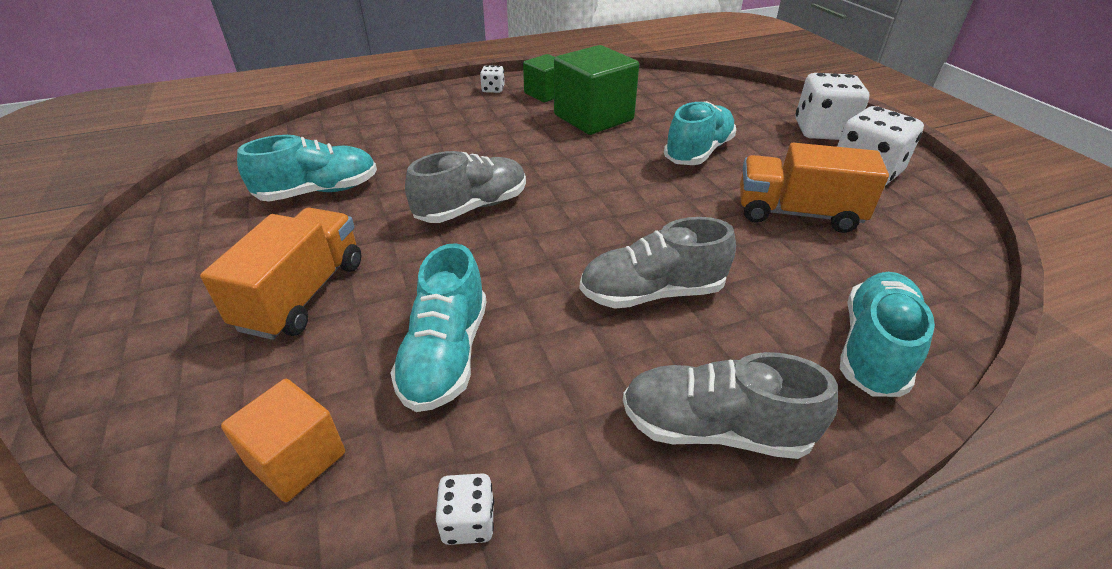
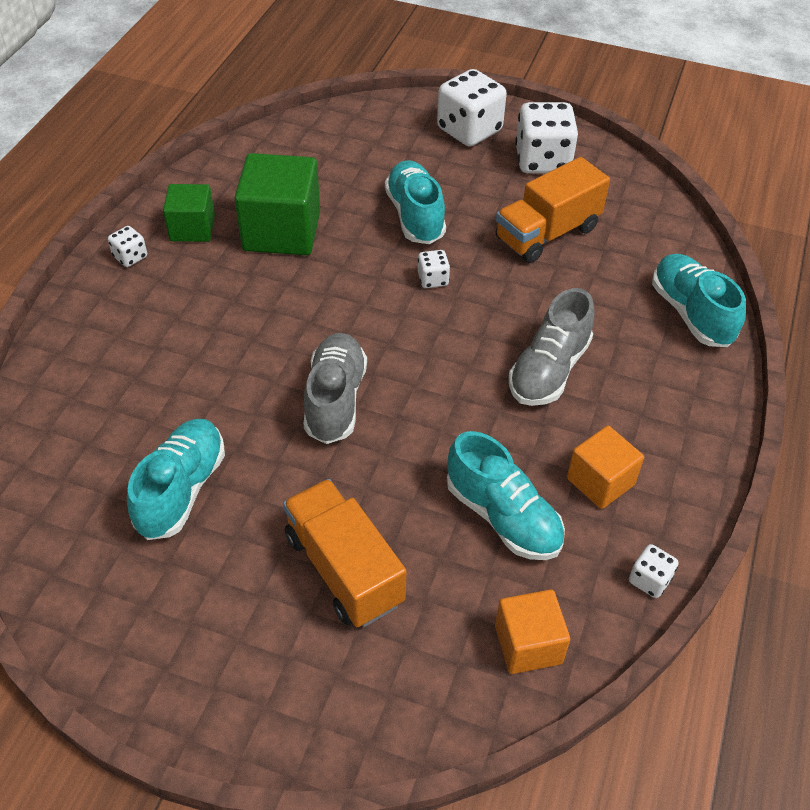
camera: 50 degrees left, 10 degrees up
grey shoe [623,352,838,459] -> none
none -> white dice [418,250,450,288]
none -> orange cube [567,426,644,509]

